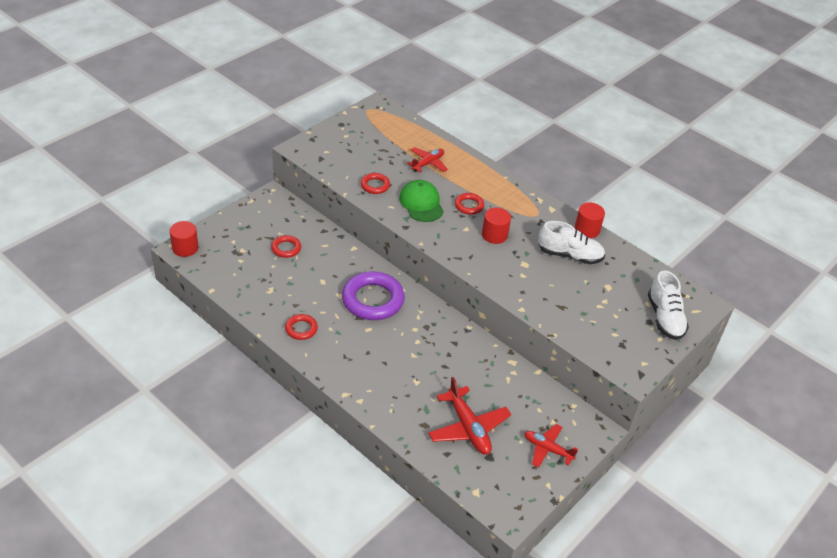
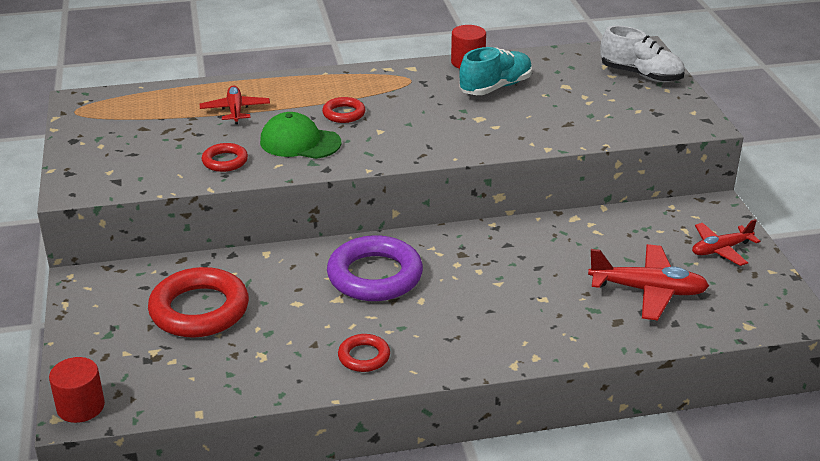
camera: 50 degrees left, 10 degrees down
red ring [271,235,301,258] -> red ring [148,267,249,338], size x2.00
red cylinder [482,207,511,244] -> none
white shoe [538,221,605,264] -> turquoise shoe [459,47,532,95]

